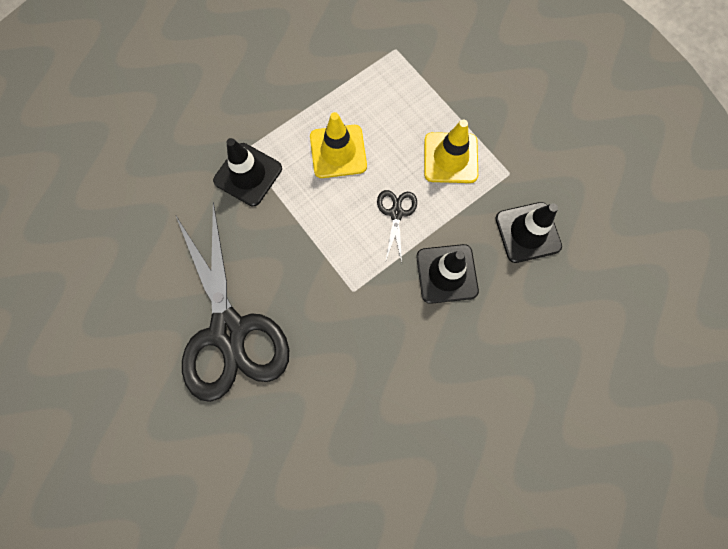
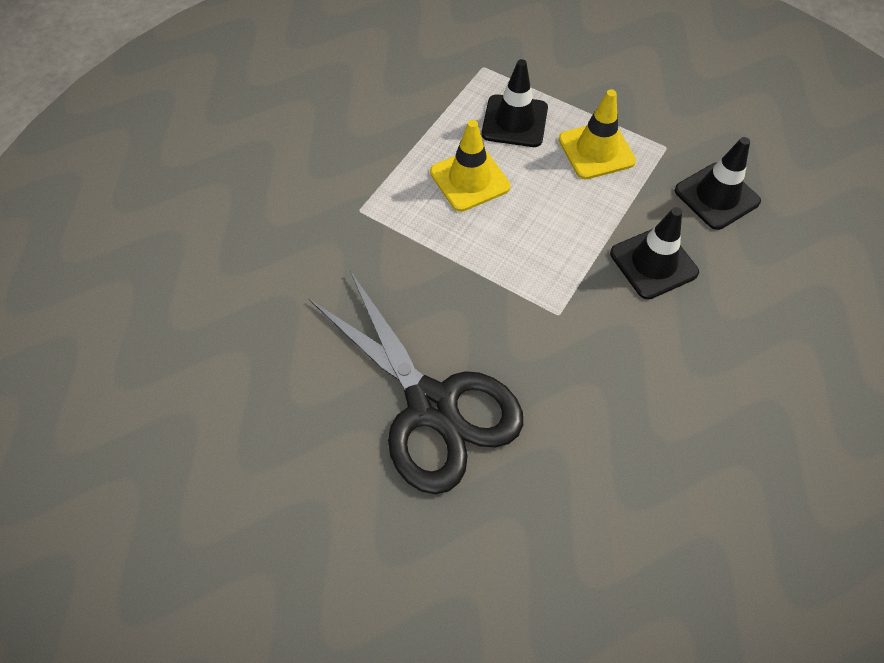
camera: 20 degrees left, 15 degrees down
black traffic cone [213,138,282,206] -> black traffic cone moved to [481,59,548,147]
black scissors [377,190,417,263] -> none

